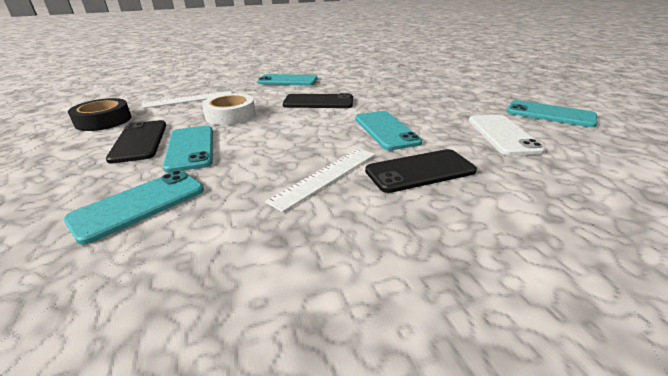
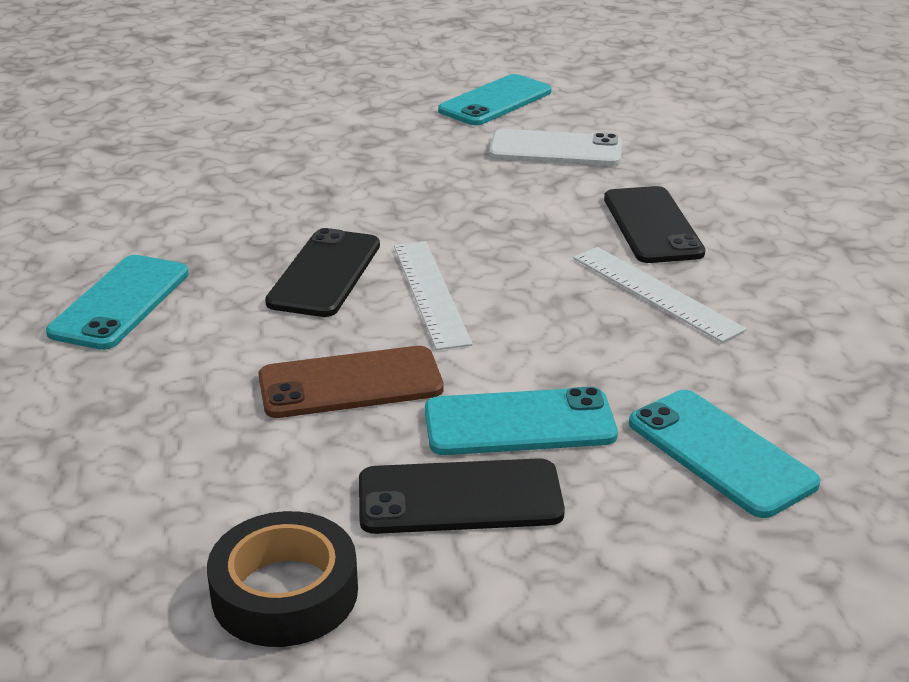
camera: 80 degrees left, 0 degrees up
white ruler [142,91,231,109] -> white ruler moved to [394,241,473,350]
white tape [202,93,256,125] -> brown phone [258,346,444,418]
turquoise phone [355,111,422,150] -> none

